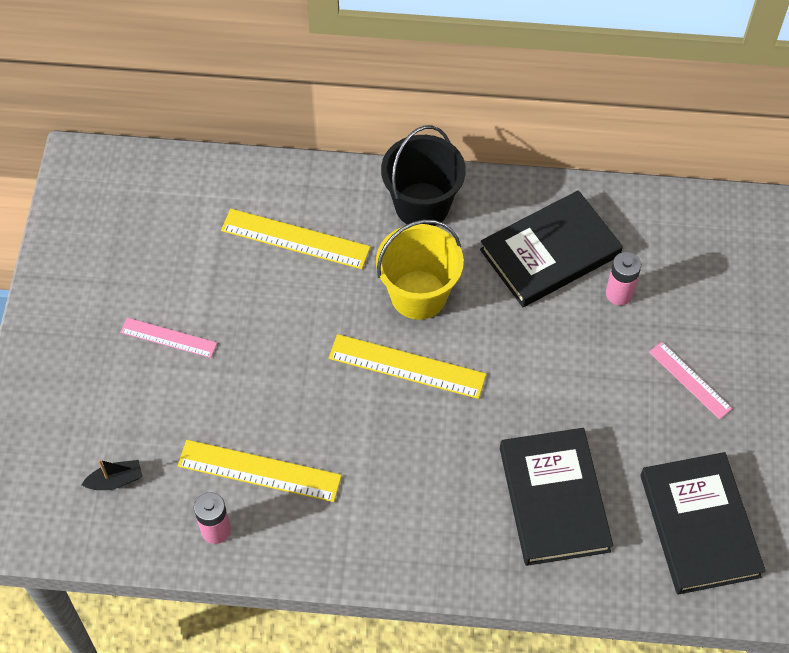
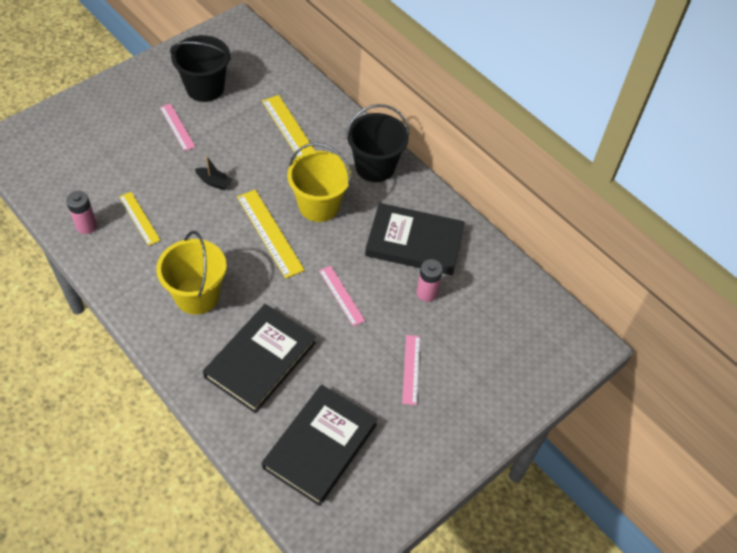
camera: 40 degrees right, 5 degrees down
black boat [82,459,143,490] -> black boat moved to [195,156,233,190]
yellow ruler [178,440,342,502] -> yellow ruler [119,192,161,246], size x0.63
none -> yellow bucket [156,231,227,315]
none -> black bucket [170,35,231,102]
none -> pink ruler [319,266,365,327]

